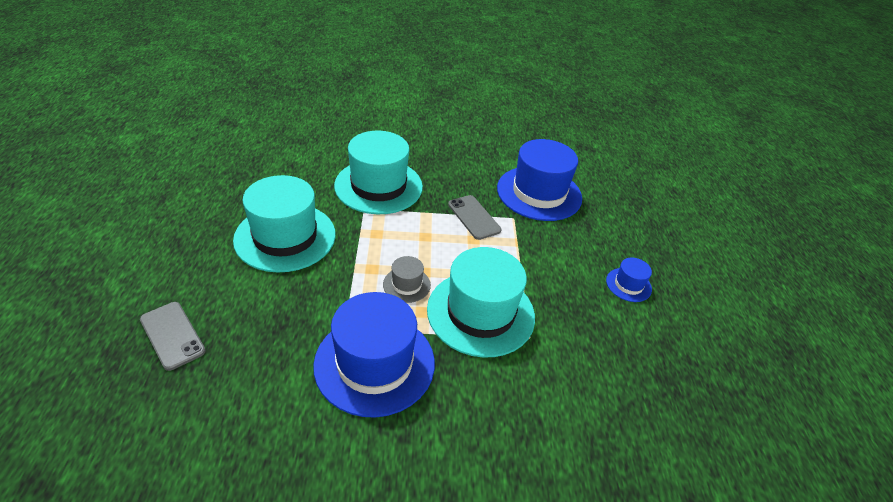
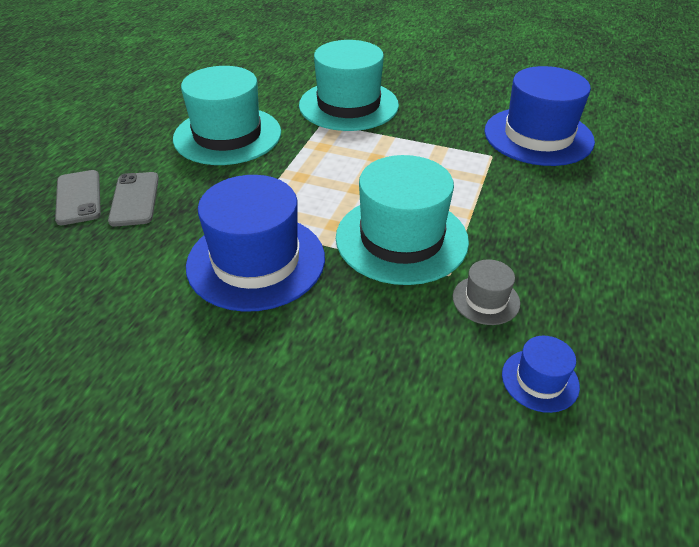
camera: 25 degrees right, 0 degrees up
grey hat [383,256,431,303] -> grey hat moved to [453,259,520,325]
grey phone [448,195,501,240] -> grey phone moved to [108,172,159,227]
blue hat [606,258,652,302] -> blue hat moved to [502,336,580,413]

